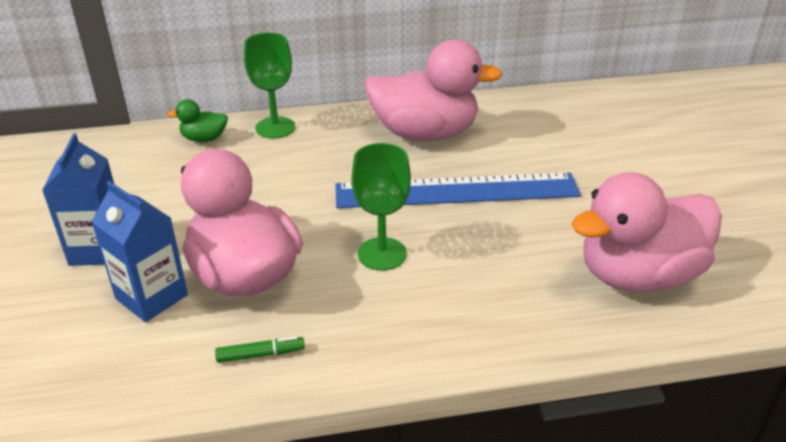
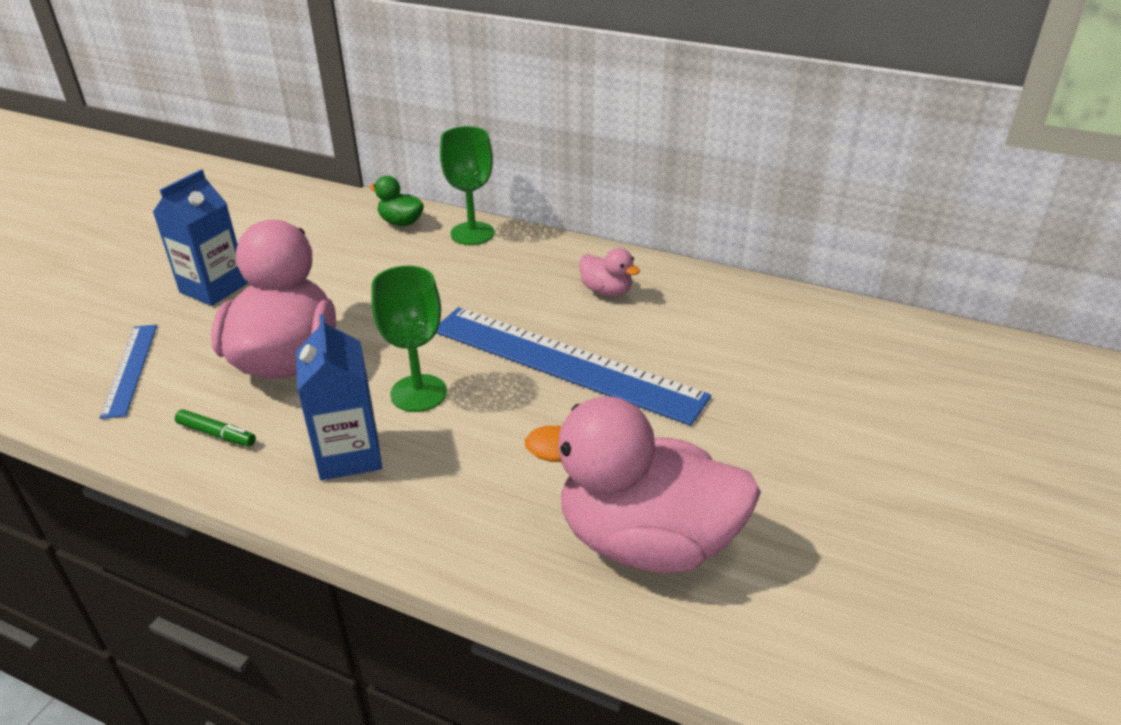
camera: 35 degrees right, 0 degrees up
blue carton [91,181,188,322] -> blue carton moved to [296,314,382,480]
pink duck [365,39,503,141] -> pink duck [579,248,640,296], size x0.44
none -> blue ruler [99,324,157,419]

